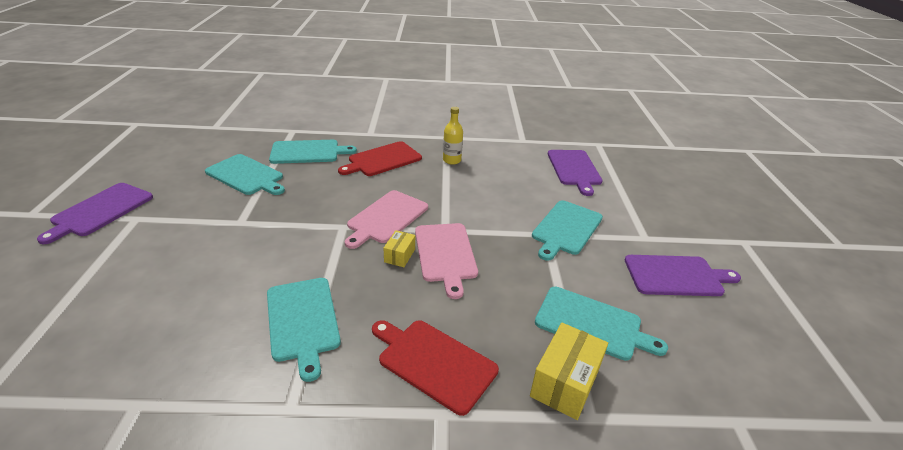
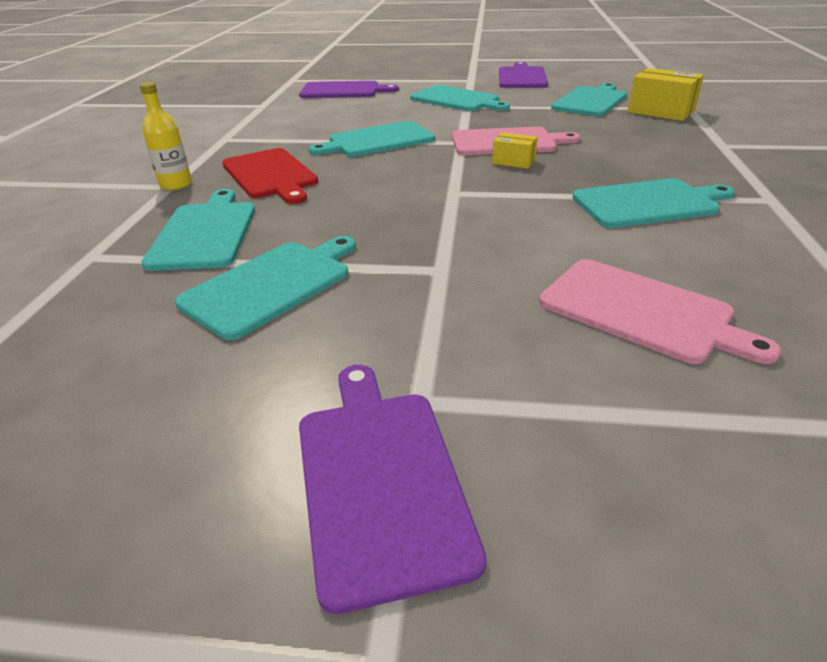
camera: 80 degrees left, 0 degrees up
purple cutting board [37,183,153,244] -> purple cutting board turned 135 degrees counterclockwise [299,365,487,614]
pink cutting board [345,190,428,249] -> pink cutting board moved to [539,259,781,364]
red cutting board [372,320,499,416] -> none
yellow bottle [443,107,463,165] -> yellow bottle moved to [140,82,192,190]
none -> turquoise cutting board [309,121,435,157]

